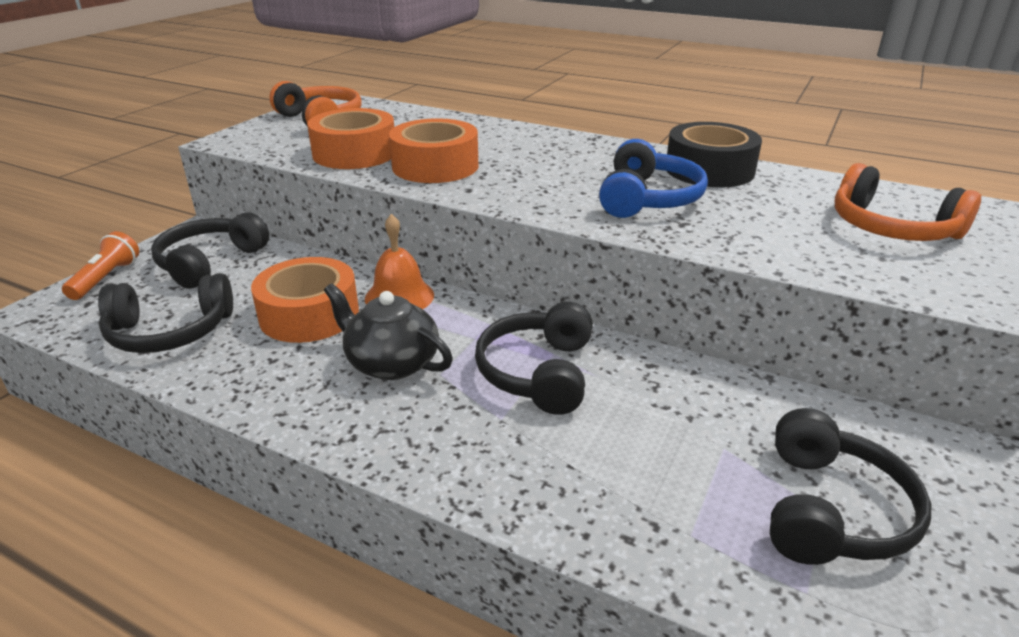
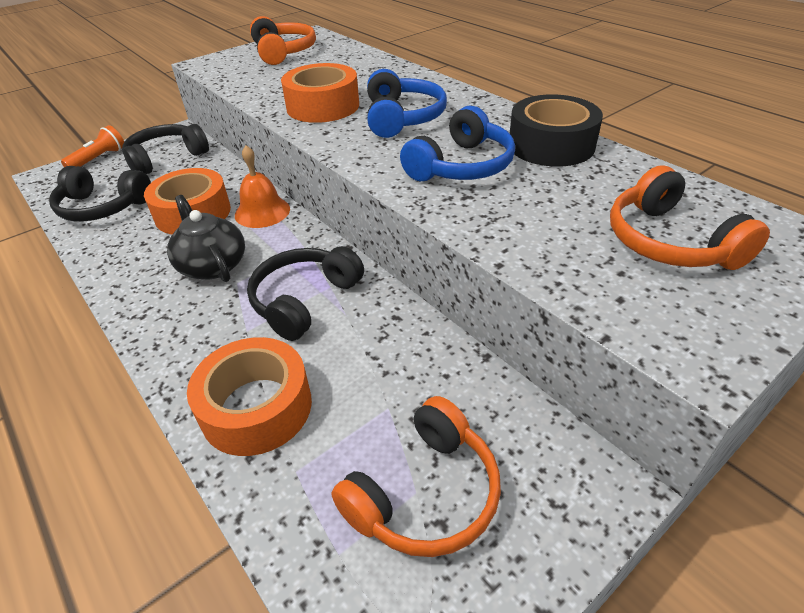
camera: 25 degrees right, 10 degrees up
orange tape [307,108,394,169] -> orange tape moved to [187,337,312,456]
black headphones [770,408,931,565] -> orange headphones [331,396,501,557]
none -> blue headphones [367,69,447,138]

